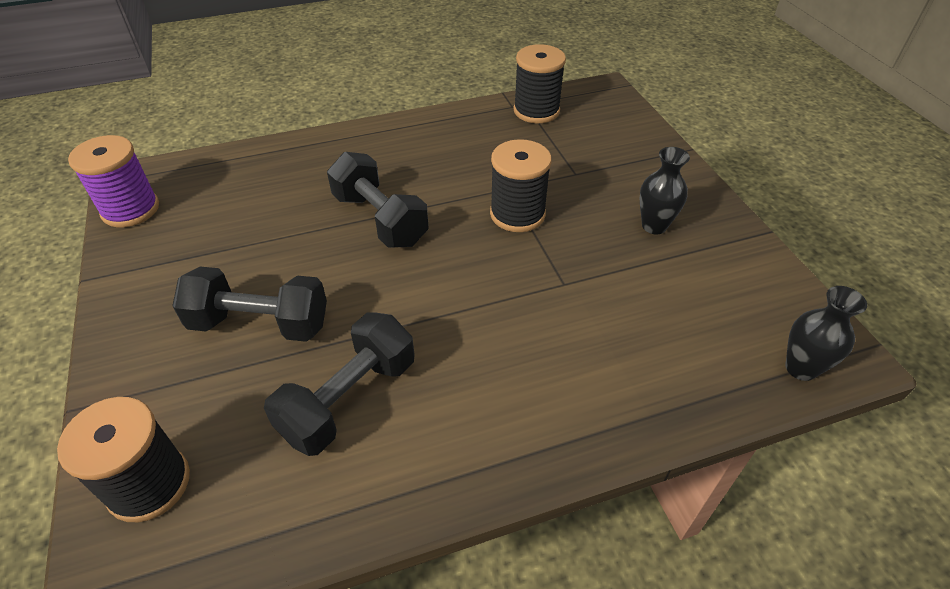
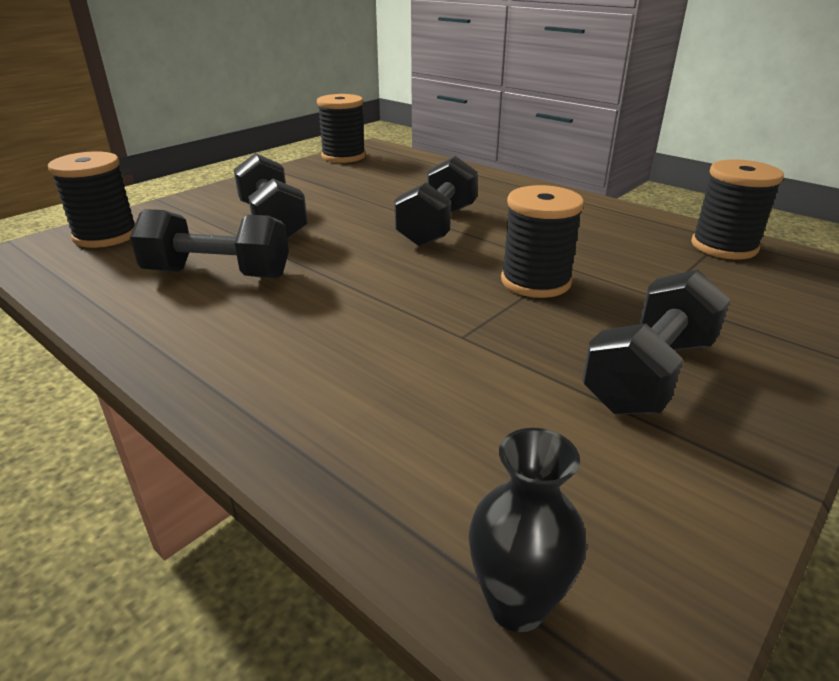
camera: 60 degrees right, 15 degrees down
purple spool [68,135,159,227] -> black spool [317,94,366,163]
black vase [640,147,690,234] -> black dumbbell [582,270,730,415]

